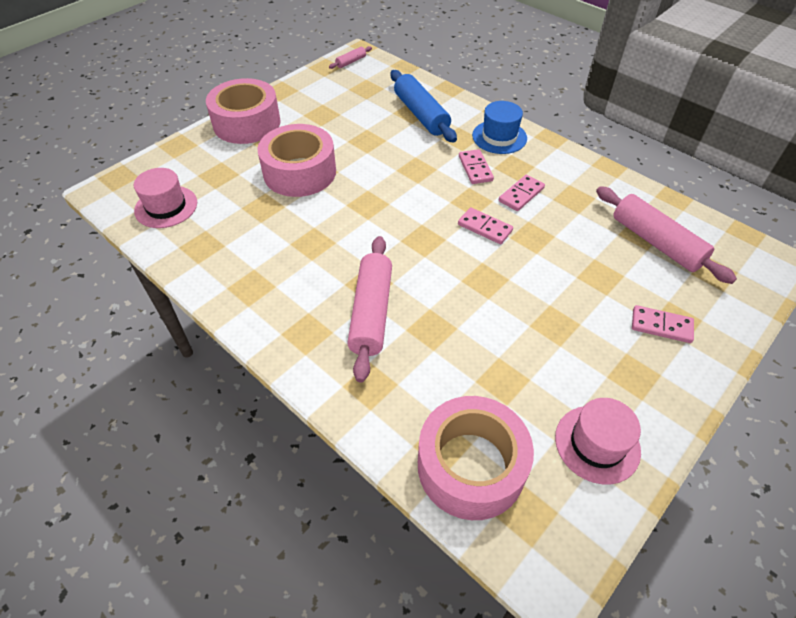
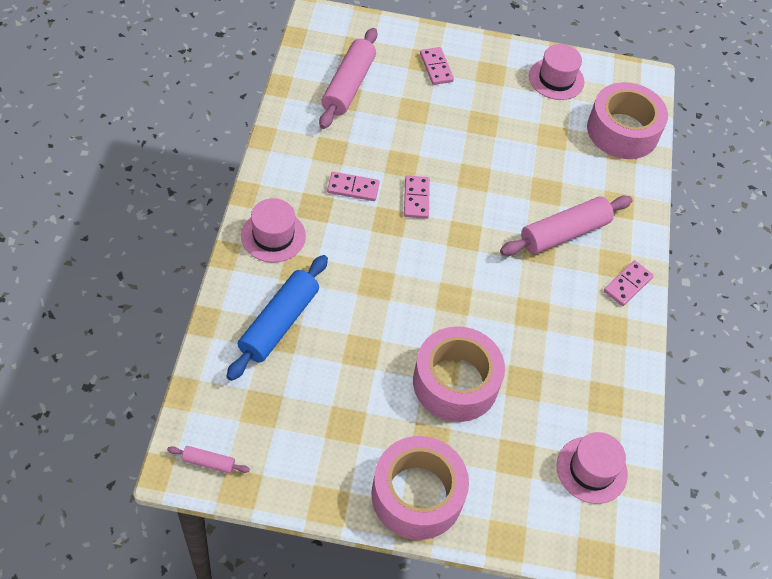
camera: 130 degrees left, 5 degrees up
pink domino [459,149,494,184] -> pink domino moved to [604,260,654,306]
blue hat [472,101,527,154] -> pink hat [241,198,306,263]

